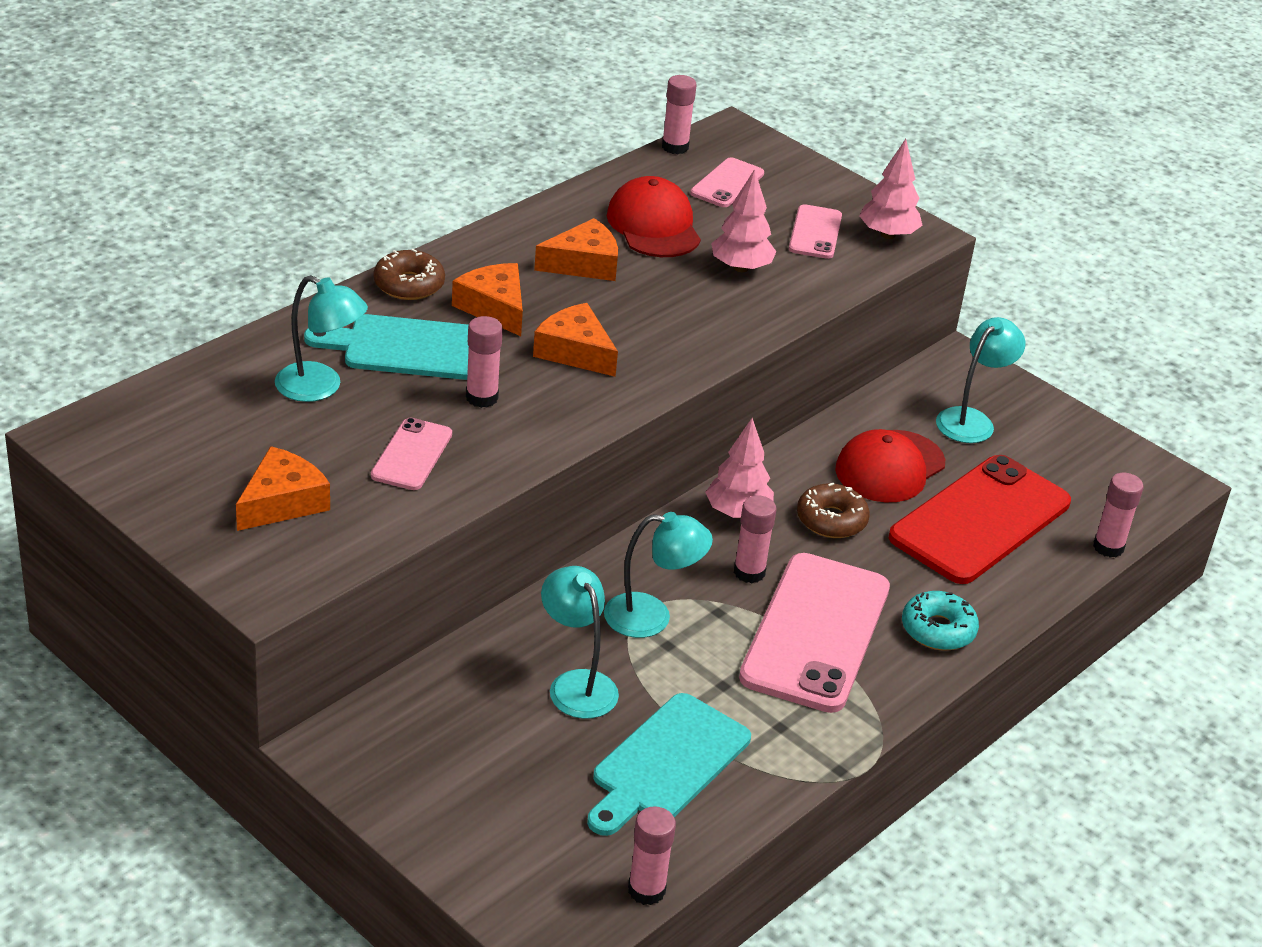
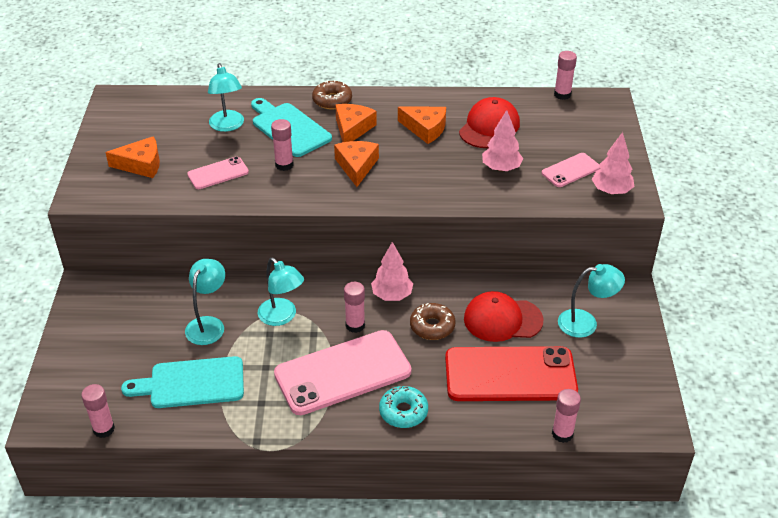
camera: 50 degrees right, 5 degrees up
pink phone [690,157,764,207] -> none

